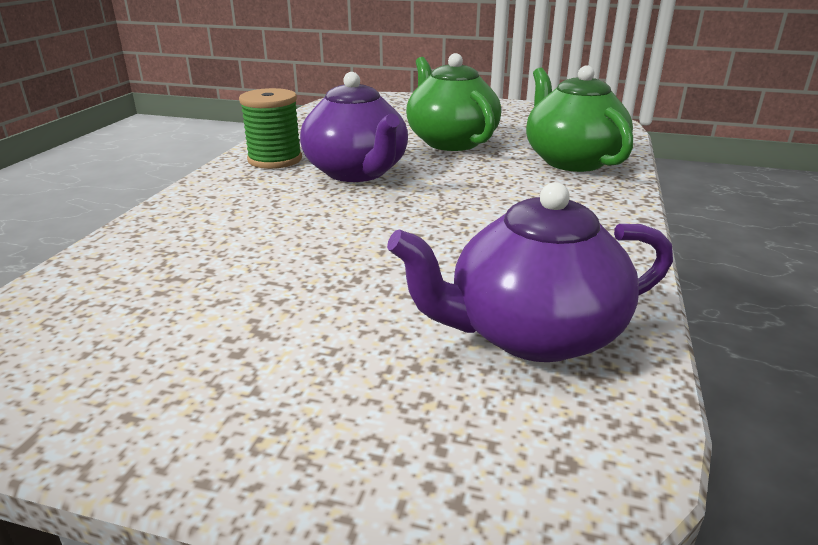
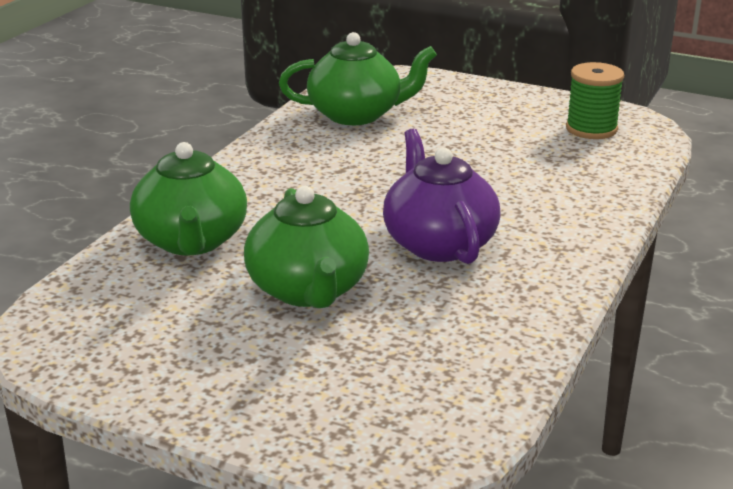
camera: 170 degrees left, 0 degrees up
green spool [239,88,302,169] -> green spool moved to [566,62,624,139]
purple teapot [387,182,673,362] -> green teapot [279,32,437,125]

